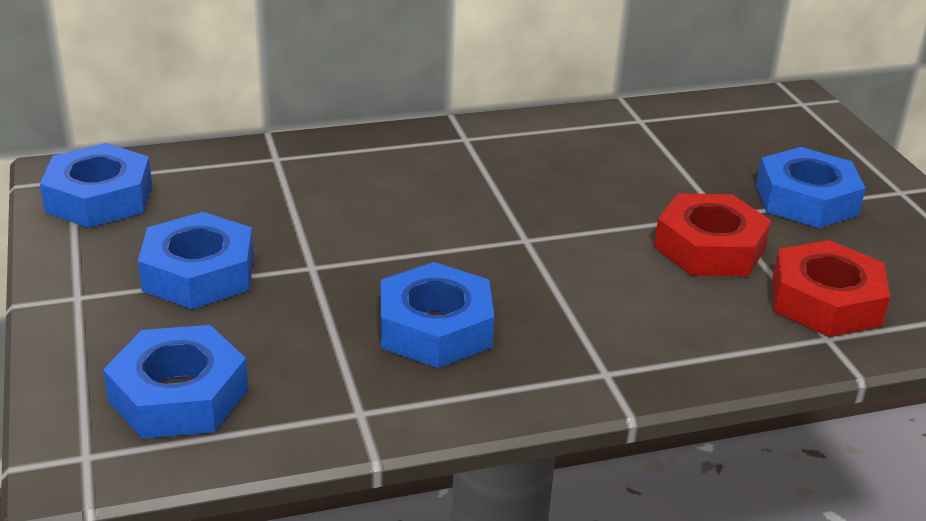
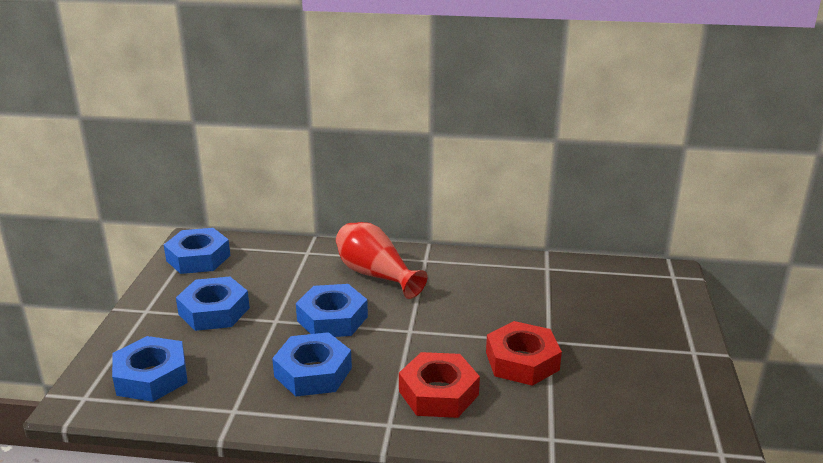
camera: 25 degrees right, 5 degrees down
blue nut [756,147,866,228] -> blue nut moved to [296,284,368,337]
red nut [772,240,890,337] -> red nut moved to [399,352,480,418]
none -> red vase [336,222,428,299]

